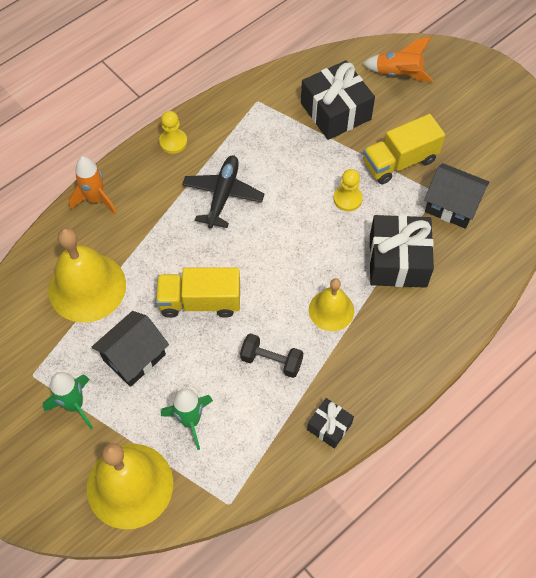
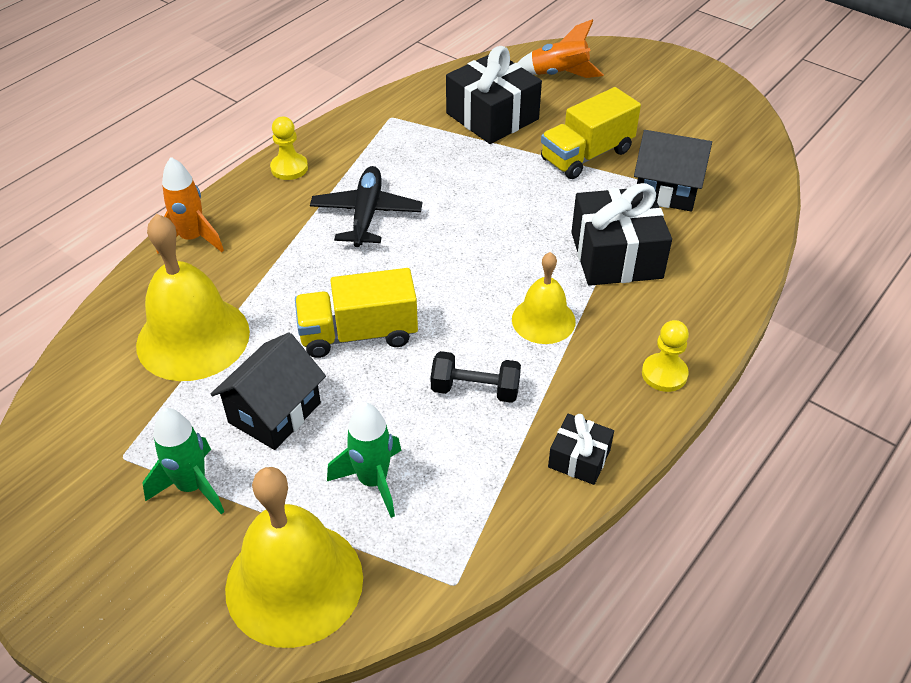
camera: 10 degrees left, 15 degrees down
yellow pawn [333,169,363,211] -> yellow pawn moved to [642,320,689,392]

